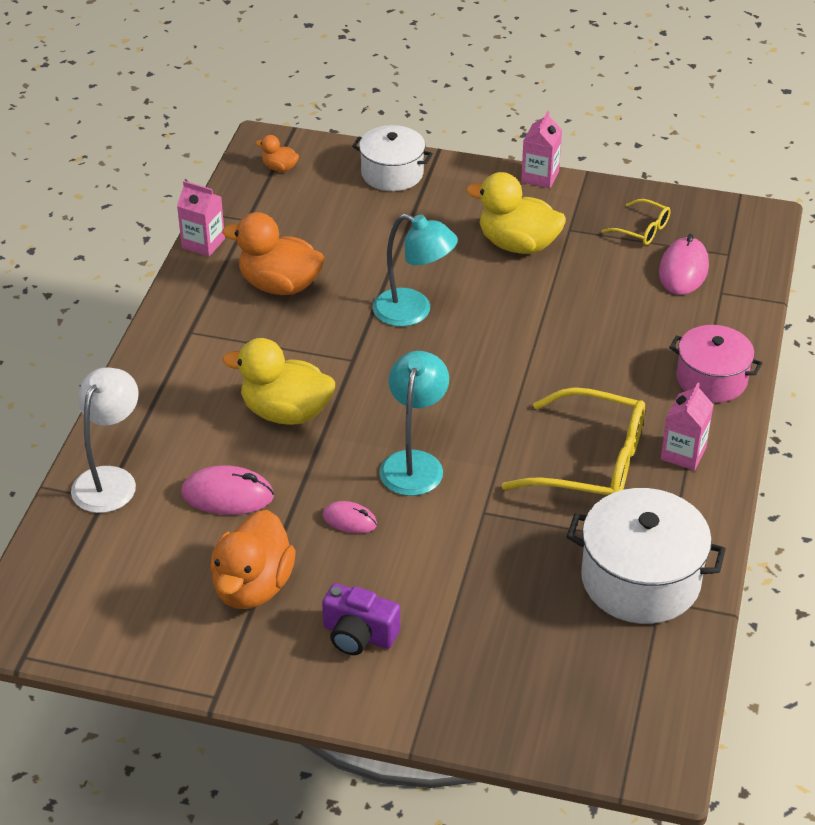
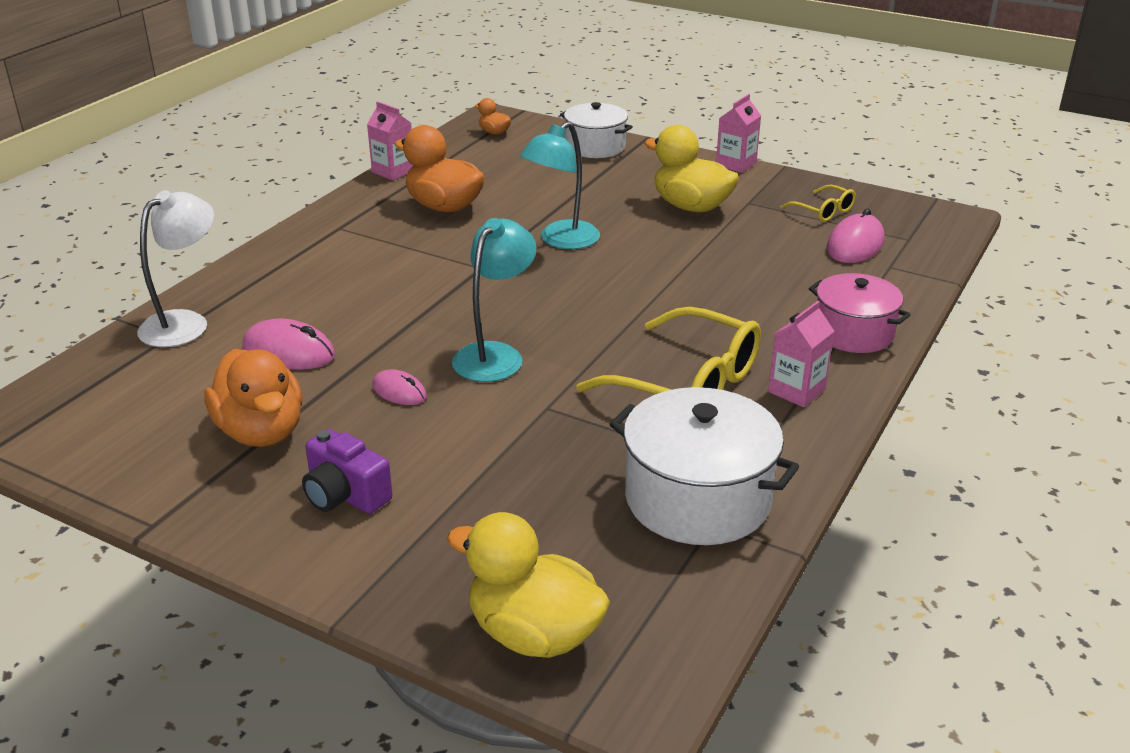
camera: 15 degrees right, 10 degrees down
orange duck [210,510,296,609] -> orange duck turned 60 degrees counterclockwise [204,349,302,447]
yellow duck [222,338,335,425] -> yellow duck moved to [447,512,610,658]
turquoise lamp [372,214,458,327] -> turquoise lamp turned 90 degrees clockwise [520,121,600,249]

